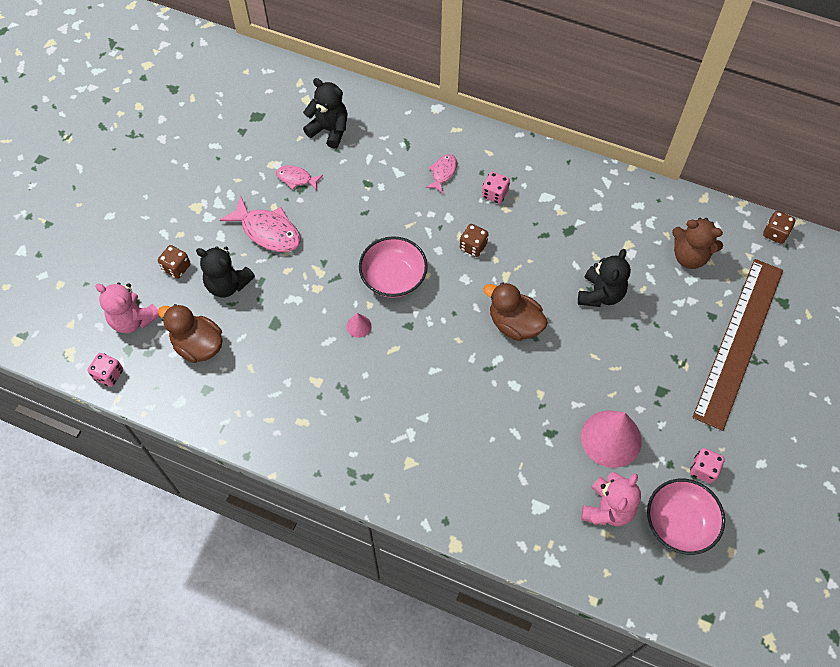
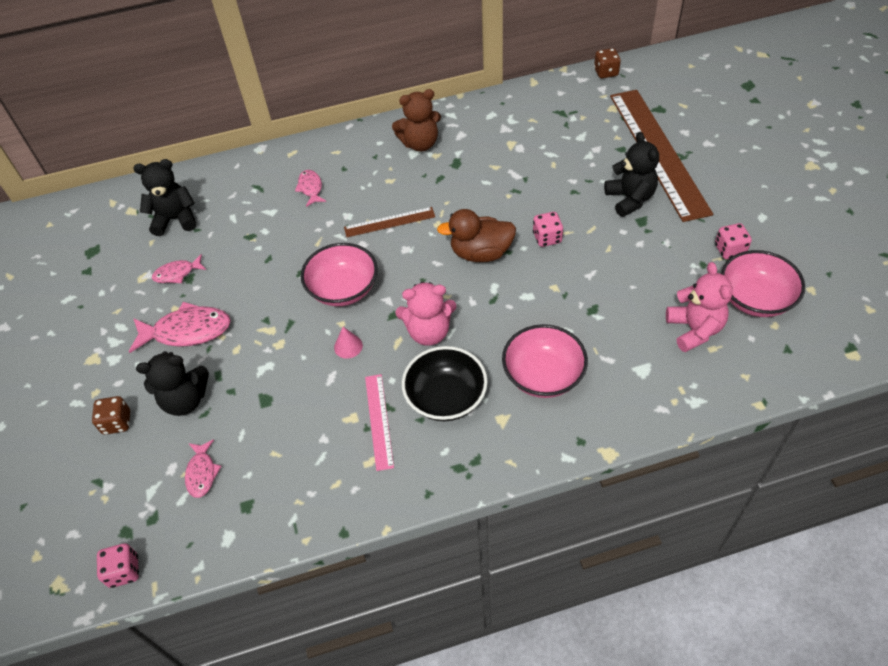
camera: 35 degrees left, 10 degrees down
pink teddy bear [95,283,159,333] -> pink teddy bear moved to [396,282,456,346]
brown duck [158,304,223,363] -> pink fish [185,439,222,498]
brown dice [460,224,488,257] -> brown ruler [344,207,435,237]
pink dice [482,172,510,204] -> pink dice moved to [533,212,563,247]
black teddy bear [578,249,631,307] -> black teddy bear moved to [604,132,659,217]
pink cone [581,410,642,468] -> none
brown teddy bear [672,218,723,269] -> brown teddy bear moved to [392,89,441,151]
none -> pink ruler [365,374,394,471]
none -> black bowl [401,346,488,421]
none -> pink bowl [502,324,588,398]

